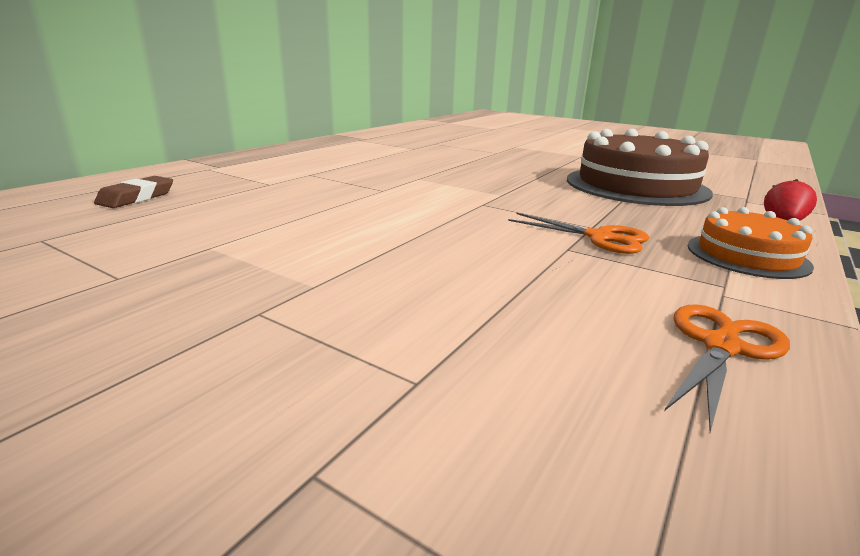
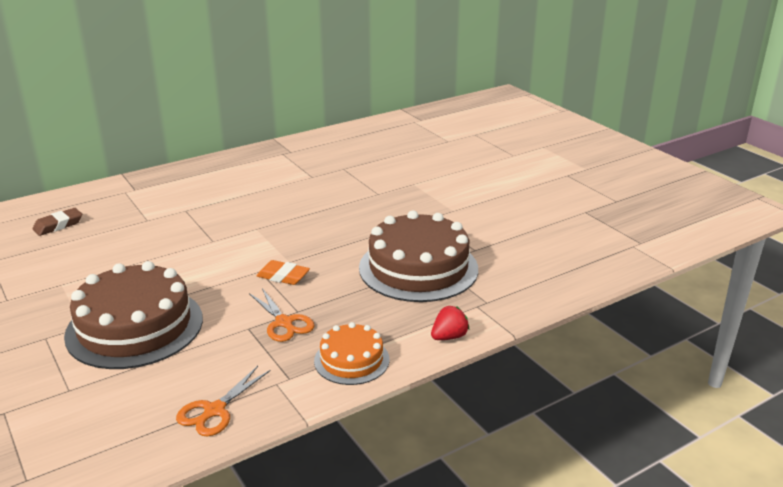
camera: 25 degrees right, 5 degrees up
orange scissors [664,304,790,432] -> orange scissors turned 150 degrees clockwise [176,366,271,437]
none -> brown cake [64,261,203,369]
none -> orange eraser [257,260,310,285]

